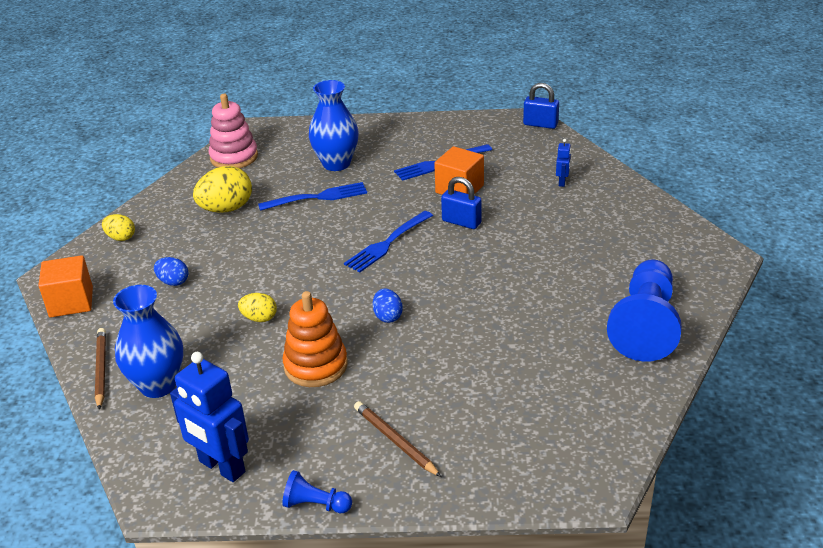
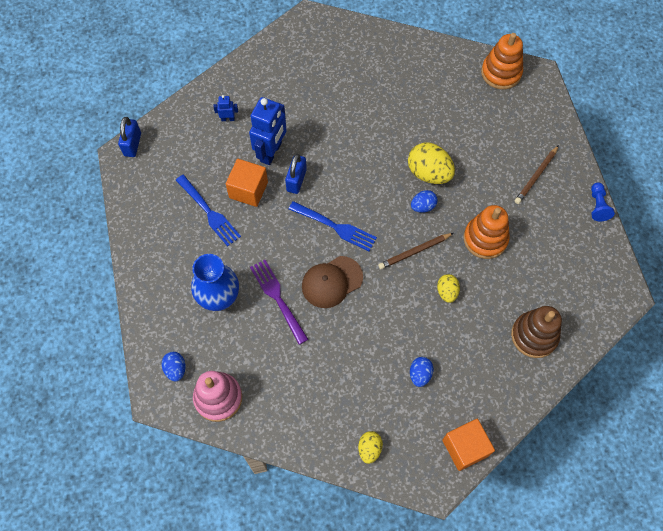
camera: 105 degrees left, 30 degrees up
brown pencil [95,328,106,410] -> brown pencil moved to [378,233,454,269]
blue vase [113,285,183,398] -> brown stacking toy [511,306,562,358]
blue robot [170,352,249,482] -> blue robot moved to [249,97,287,165]
yellow egg [193,166,252,213] -> yellow egg moved to [408,142,455,184]
blue fork [258,182,367,211] -> purple fork [250,260,308,345]
blue pawn [607,259,682,362] -> none
none -> blue egg [162,352,186,381]
none -> brown cap [302,256,363,308]
none -> orange stacking toy [481,33,523,90]

